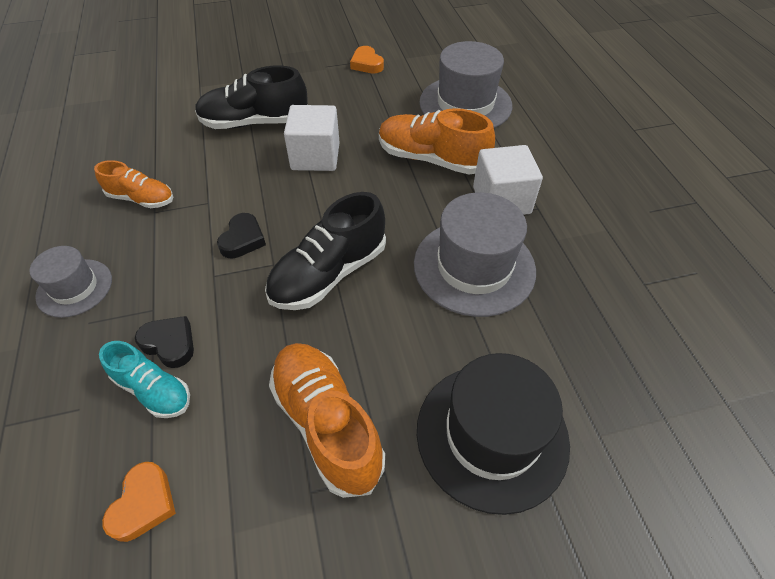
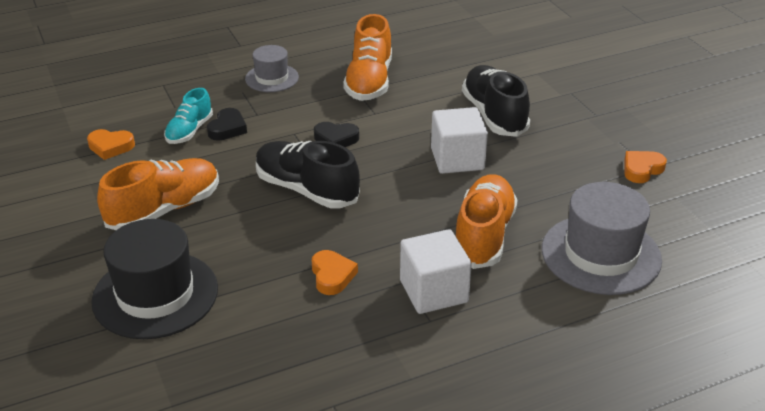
camera: 80 degrees right, 15 degrees down
orange shoe [94,160,173,208] -> orange shoe [343,14,392,101], size x1.65
grey hat [414,192,536,317] -> orange heart [312,250,358,295]

